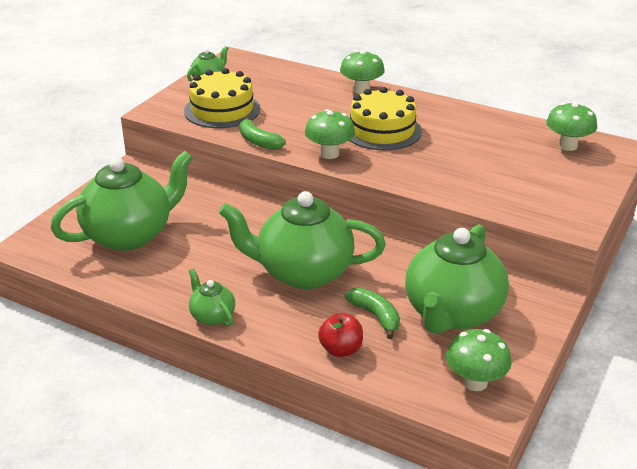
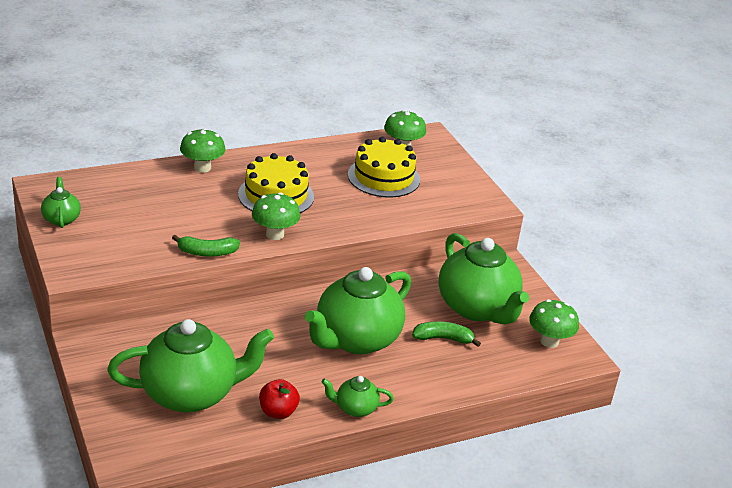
camera: 55 degrees left, 0 degrees up
green teapot [50,151,193,251] -> green teapot turned 75 degrees clockwise [107,319,274,413]
yellow cake [184,68,260,128] -> yellow cake moved to [348,137,420,197]
red apple [318,313,363,357] -> red apple moved to [259,379,300,419]

